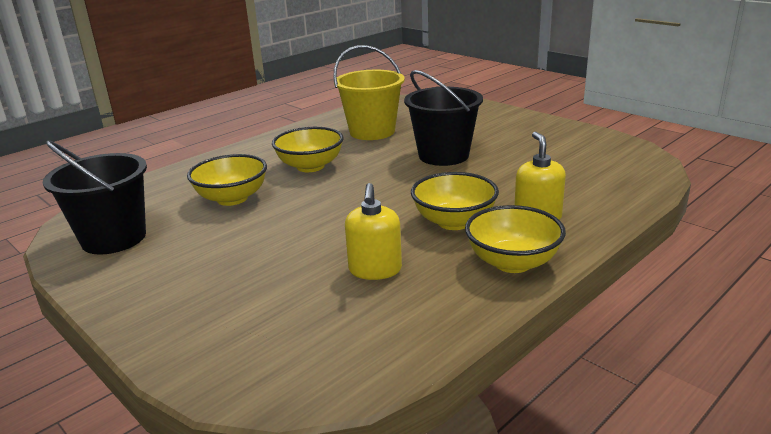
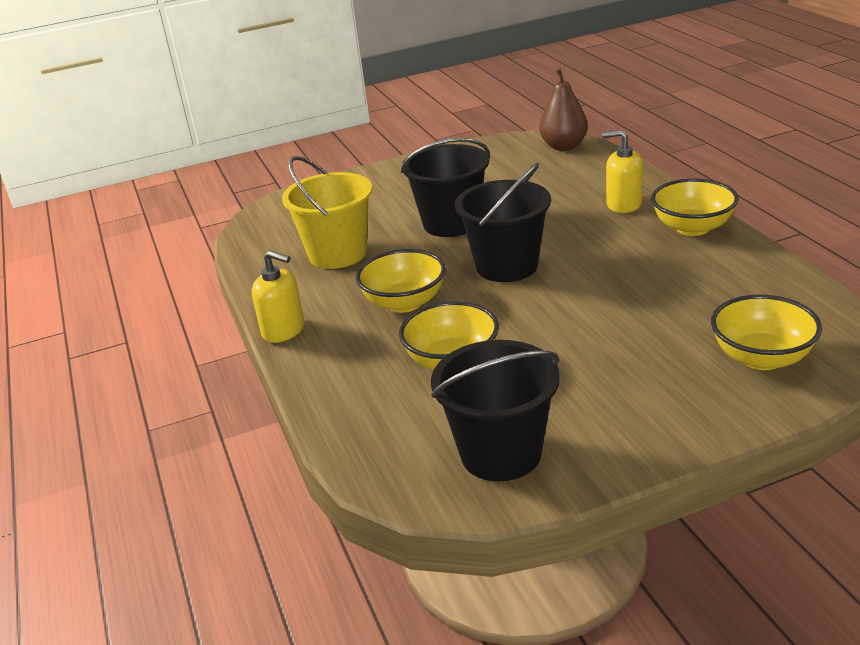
camera: 65 degrees left, 5 degrees up
yellow soap dispenser [345,183,402,280] -> yellow soap dispenser moved to [252,250,304,343]
yellow bowl [411,172,499,230] -> yellow bowl moved to [711,295,822,370]
none -> black bucket [455,162,551,282]
none -> brown pear [539,68,588,151]

